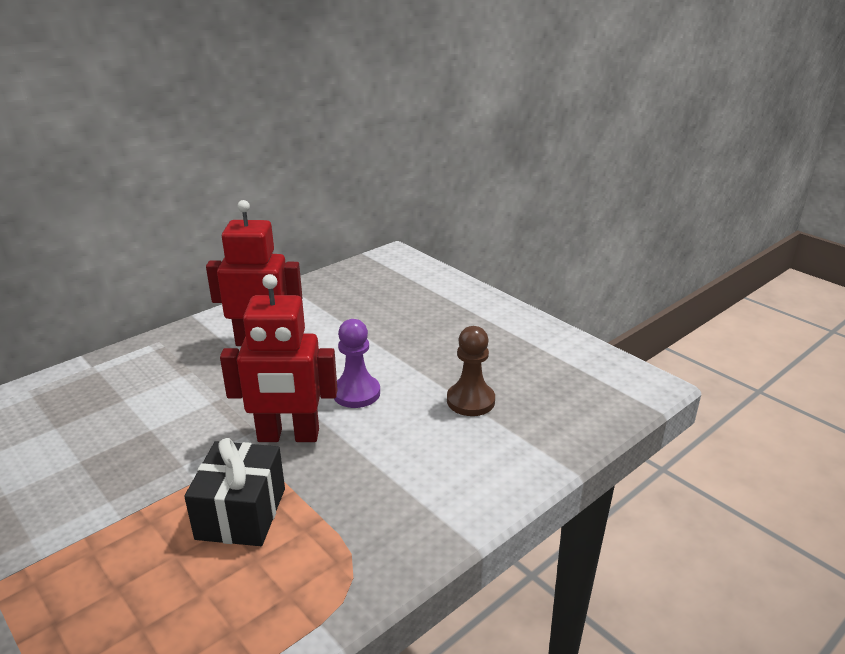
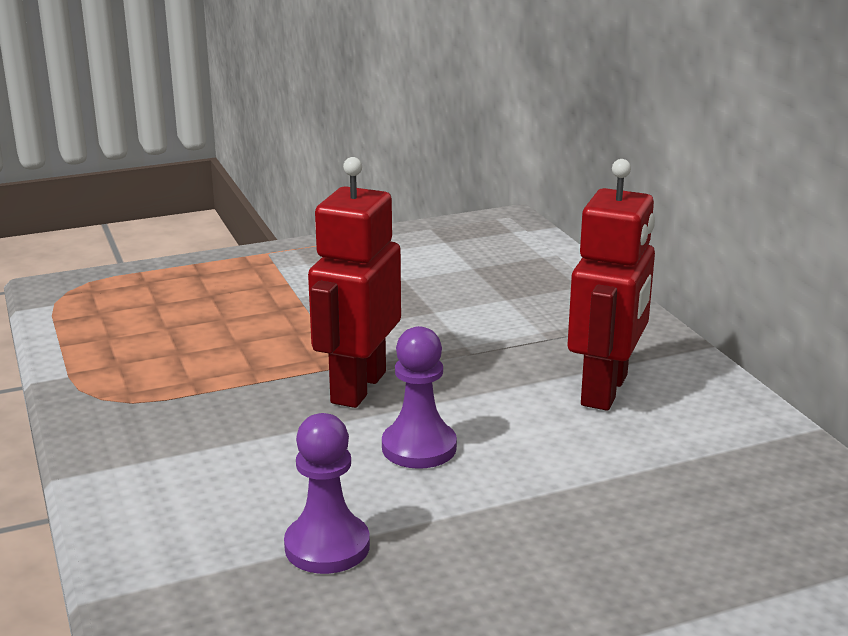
camera: 110 degrees right, 5 degrees down
black gift [184,438,285,546] -> none
brown pawn [447,326,495,416] -> purple pawn [284,413,370,574]

